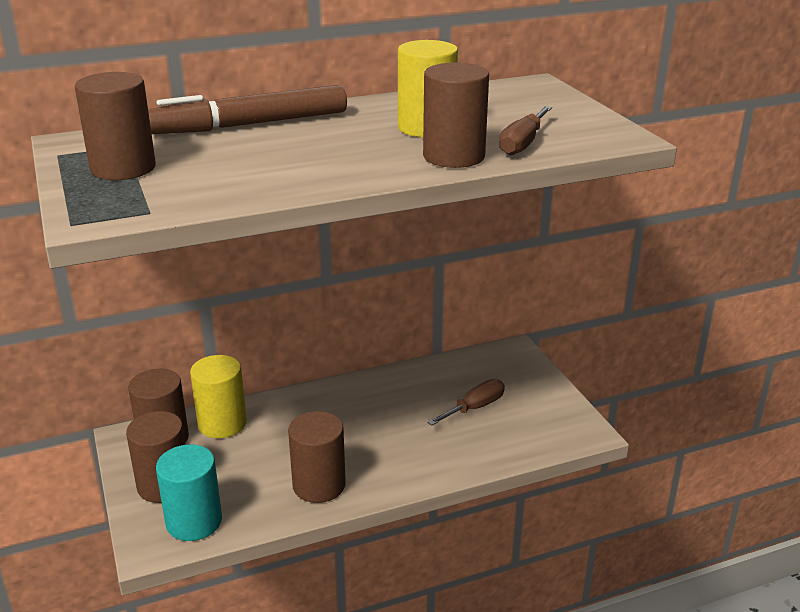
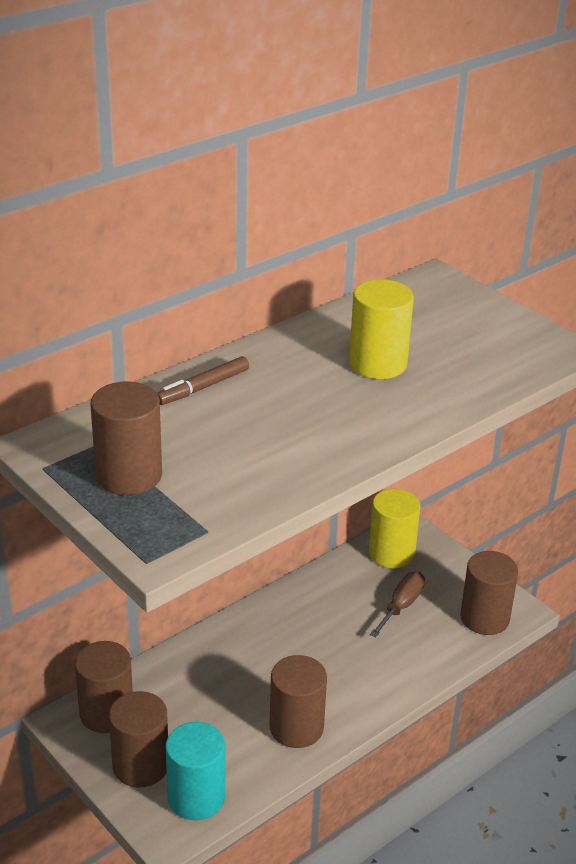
camera: 20 degrees left, 5 degrees up
brown marker [148,85,347,134] -> brown marker [157,356,249,405], size x0.52
yellow cylinder [190,355,247,438] -> yellow cylinder moved to [369,489,420,568]
brown cylinder [423,62,489,168] -> brown cylinder moved to [460,551,518,635]
brown screwdriver [499,106,552,155] -> none

